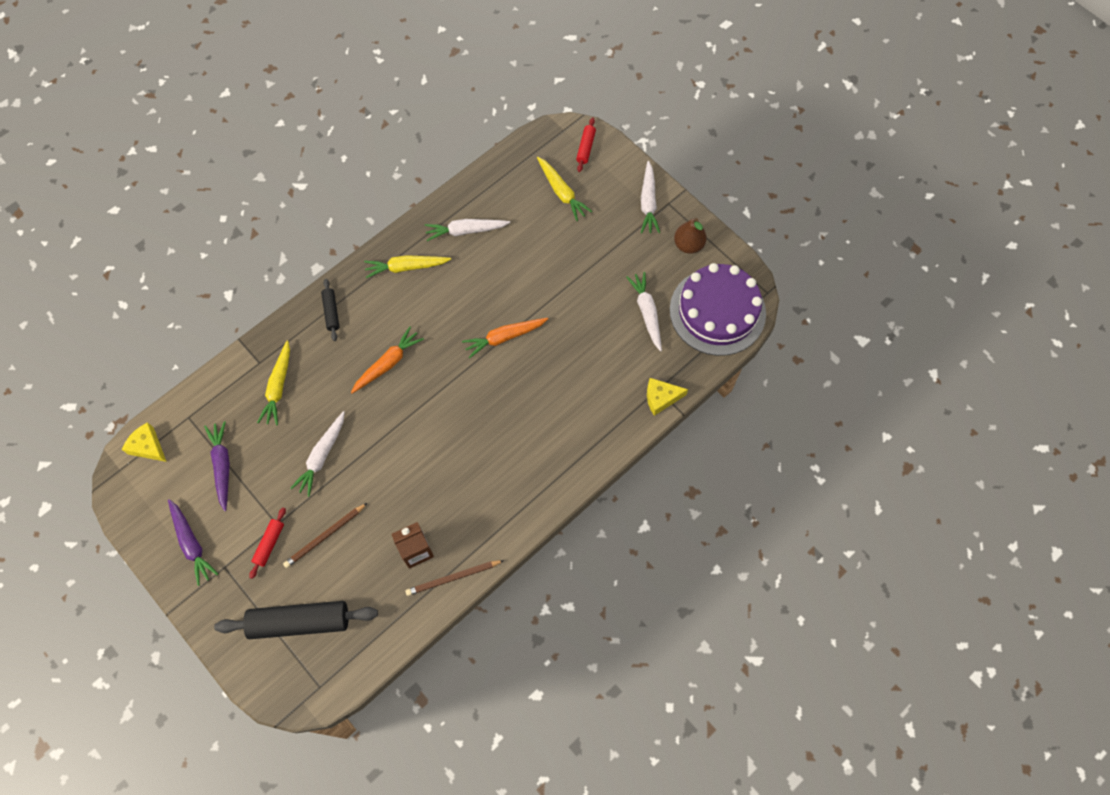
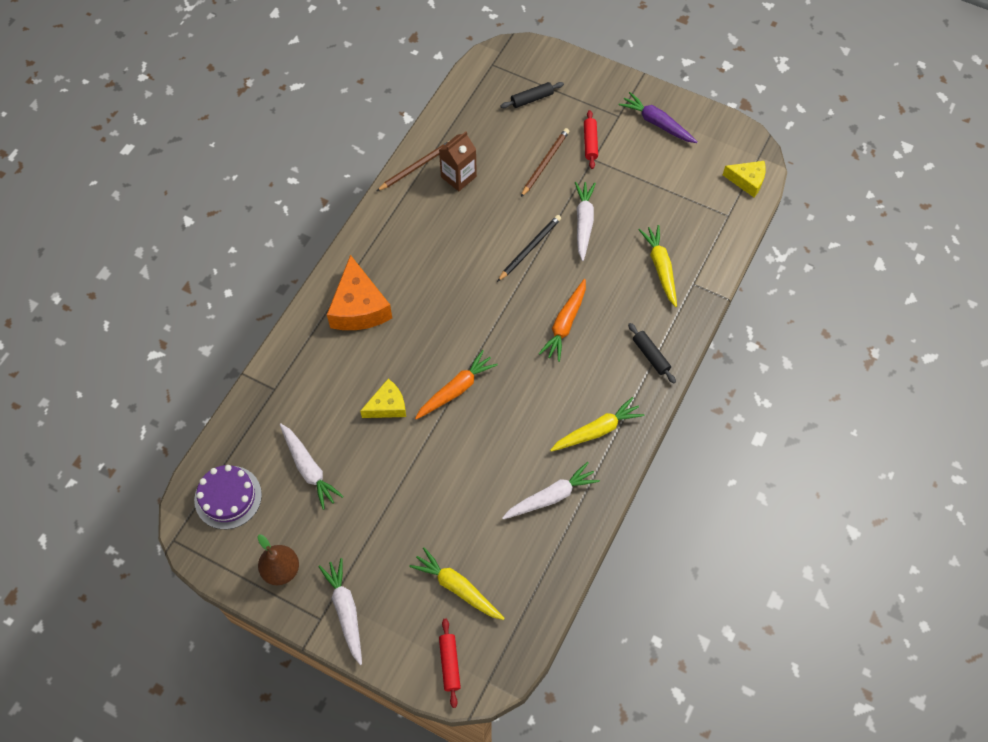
camera: 160 degrees right, 5 degrees down
purple carrot [204,421,230,511] -> none
black rolling pin [214,601,378,639] -> black rolling pin [500,82,564,108], size x0.49
yellow cheese [647,378,688,416] -> yellow cheese moved to [360,379,406,418]
purple cake [670,263,766,356] -> purple cake [194,465,262,529], size x0.58
none -> orange cheese [327,255,392,330]
none -> black pencil [497,215,561,282]

